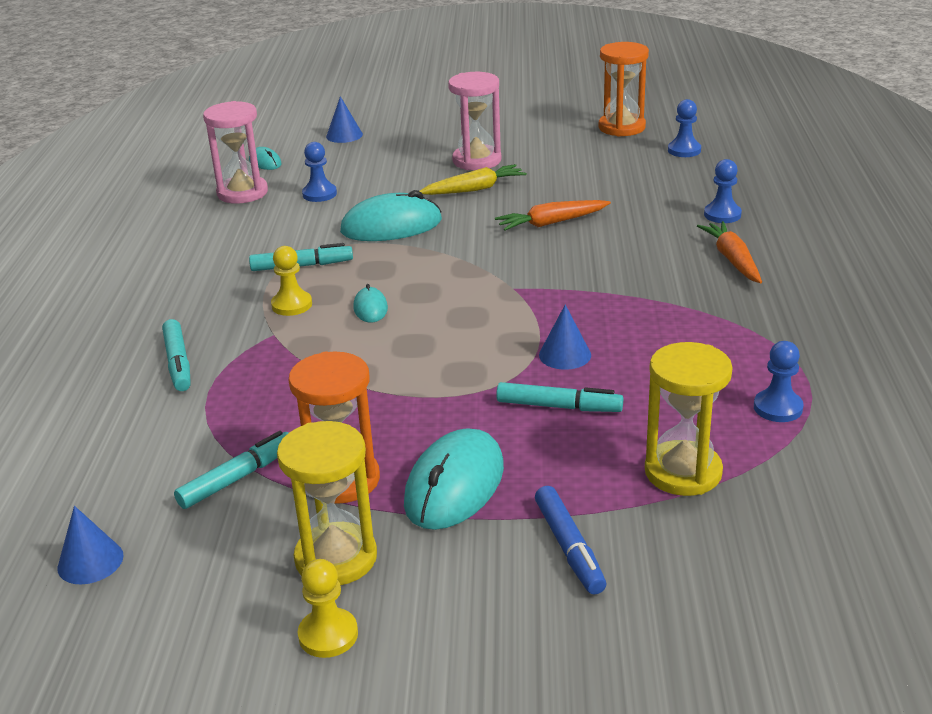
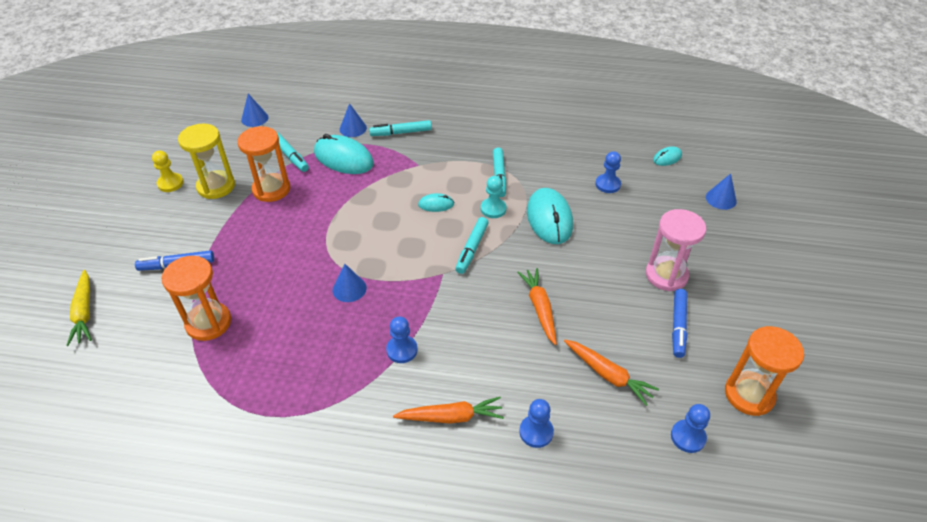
camera: 95 degrees right, 15 degrees up
pink hourglass [203,101,268,204] -> none
yellow pawn [271,246,312,316] -> none
turquoise mouse [404,428,504,530] -> turquoise mouse moved to [314,134,374,174]
yellow carrot [420,164,527,195] -> yellow carrot moved to [66,270,92,346]
turquoise marker [496,382,623,412] -> turquoise marker moved to [455,217,489,274]
yellow hourglass [645,342,733,496] -> orange hourglass [161,256,231,341]
blue pawn [754,341,804,422] -> blue pawn moved to [386,316,418,363]
none -> blue cone [340,103,367,137]
none -> turquoise pawn [481,176,506,218]
none -> orange carrot [564,340,659,406]
none -> blue marker [672,289,687,358]

